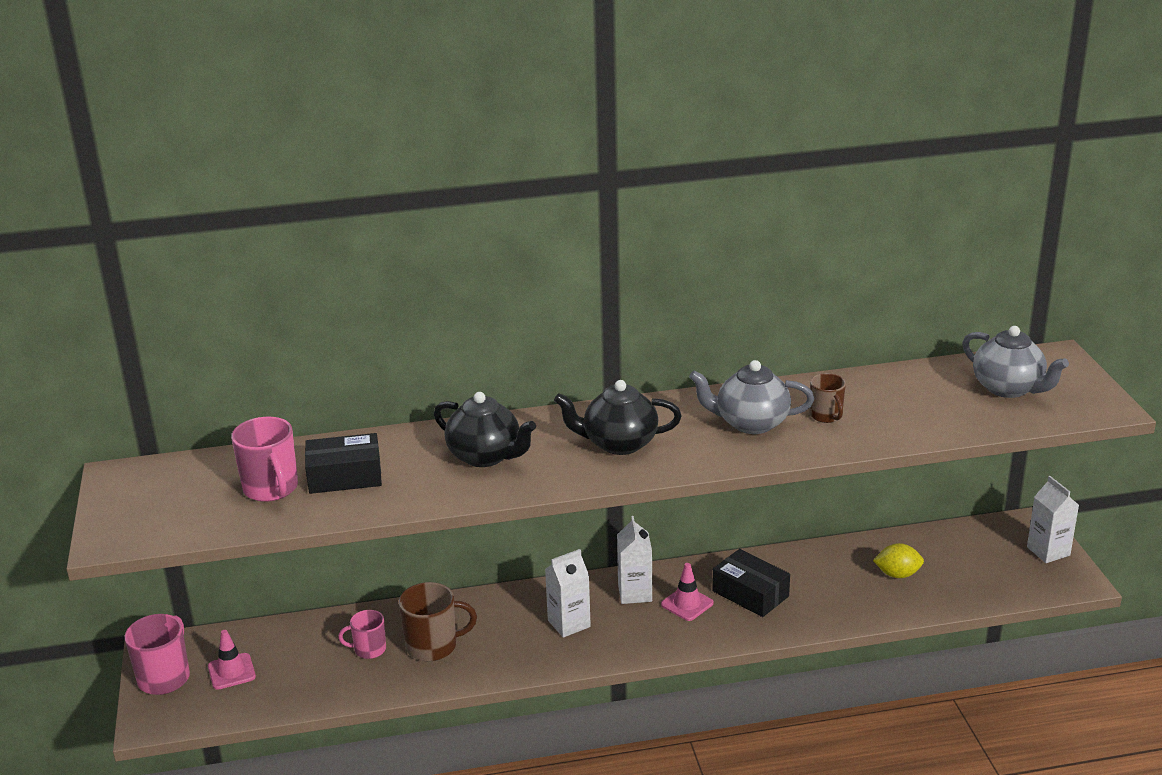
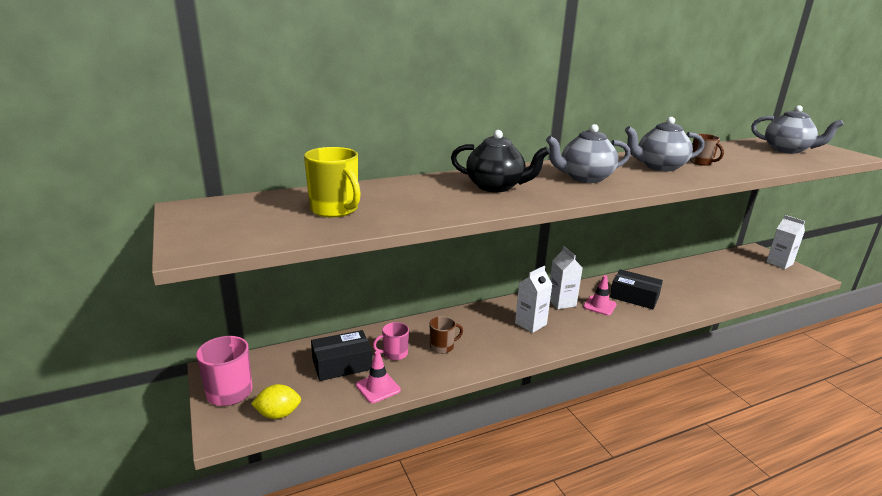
camera: 15 degrees left, 5 degrees down
pink traffic cone [208,630,256,690] -> pink traffic cone moved to [356,351,401,403]
pink mug [231,417,298,502] -> yellow mug [304,147,361,217]
black box [305,433,382,494] -> black box moved to [311,330,373,381]
brown mug [399,582,477,661] -> brown mug [430,316,463,354], size x0.62
black teapot [554,380,682,455] -> grey teapot [546,124,631,183]
yellow lemon [873,543,924,578] -> yellow lemon moved to [251,384,301,419]

